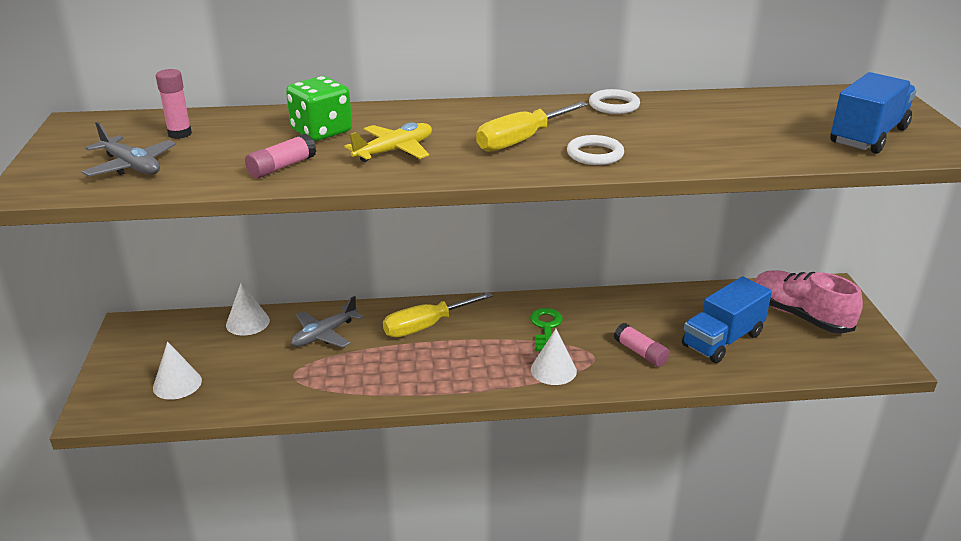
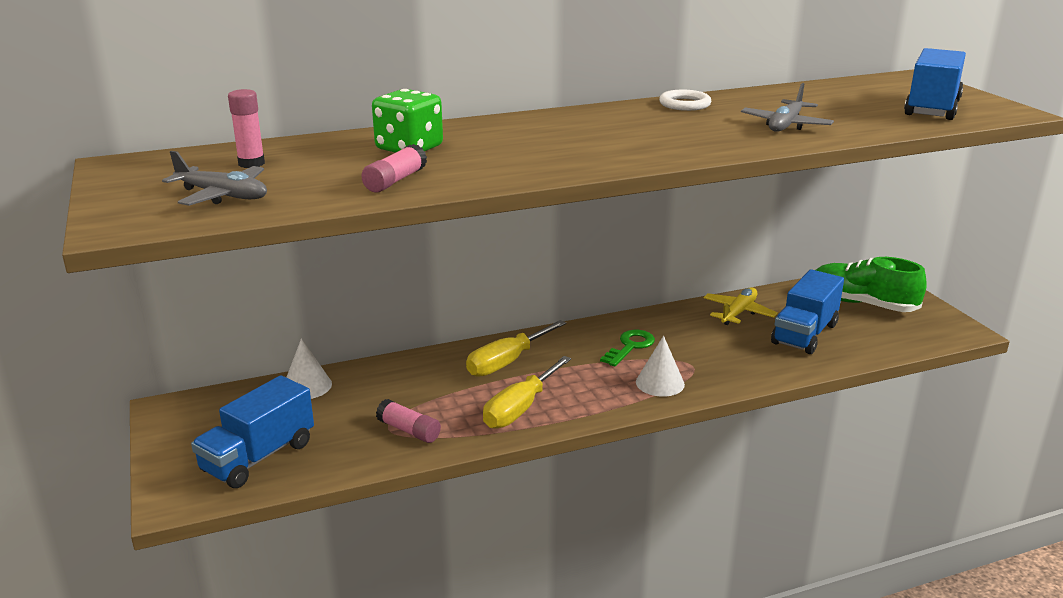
camera: 15 degrees left, 5 degrees down
white cone [153,342,202,400] -> blue truck [191,375,314,488]
grey plane [291,296,364,348] -> grey plane moved to [741,83,834,132]
yellow plane [344,122,432,162] -> yellow plane moved to [703,287,778,325]
yellow screwdriver [476,101,588,152] -> yellow screwdriver moved to [483,356,571,429]
green key [530,308,563,351] -> green key turned 45 degrees clockwise [600,330,655,366]
white ring [567,135,624,165] -> none
pink glue stick [614,323,670,367] -> pink glue stick moved to [376,399,441,443]
pink shoe [754,270,863,334] -> green shoe [816,257,927,312]

